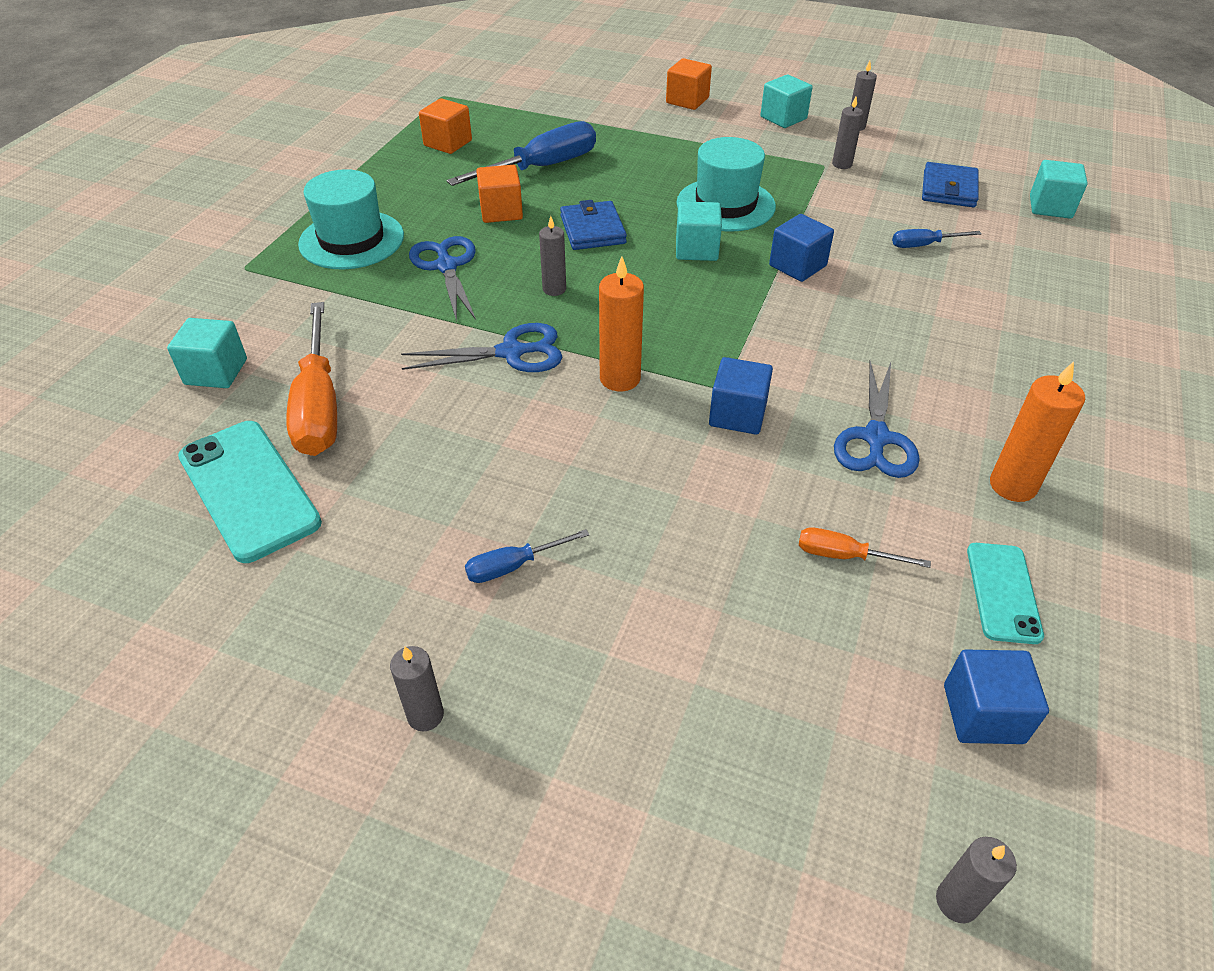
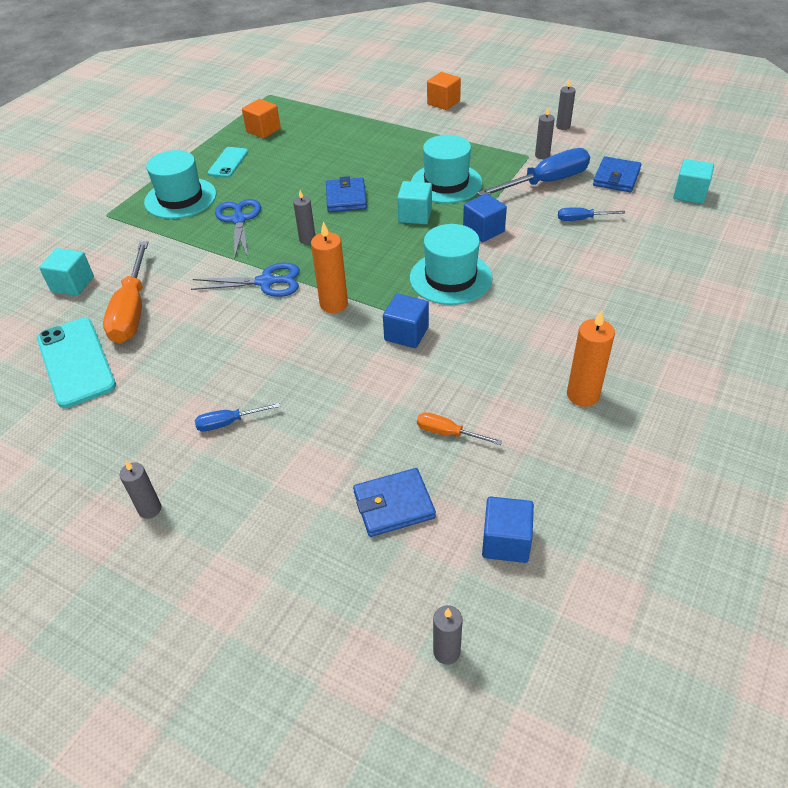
camera: 10 degrees right, 0 degrees up
blue screwdriver [446,121,596,186] -> blue screwdriver moved to [477,148,590,196]
orange cube [476,165,523,223] -> none
turquoise cube [761,75,812,128] -> none
blue scissors [834,361,920,478] -> none
turquoise phone [967,543,1044,644] -> turquoise phone moved to [207,147,248,178]
none -> blue wallet [353,468,436,537]
none -> turquoise hat [410,224,493,305]

